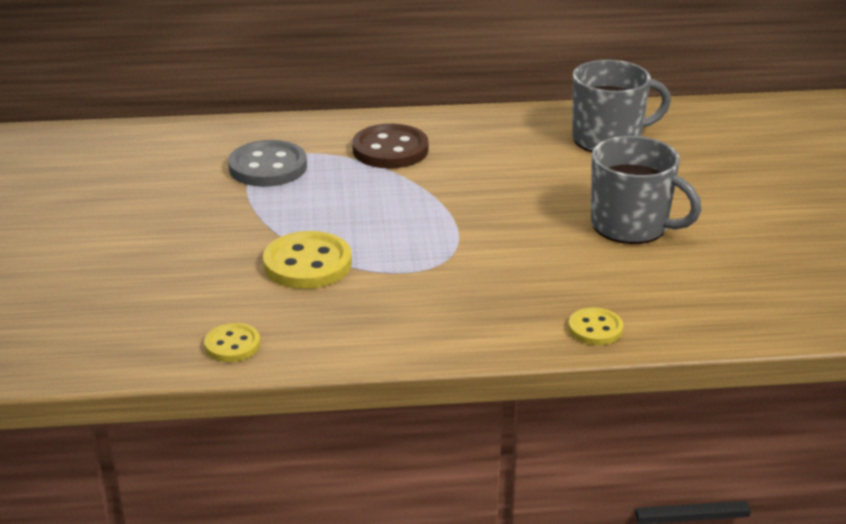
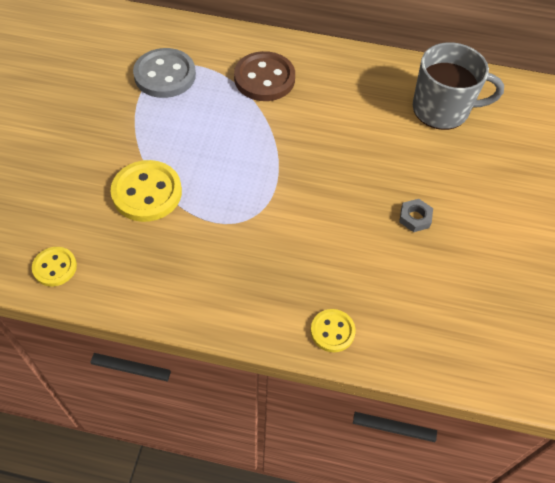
camera: 15 degrees right, 25 degrees up
grey mug [591,136,702,244] -> grey nut [399,199,433,232]

